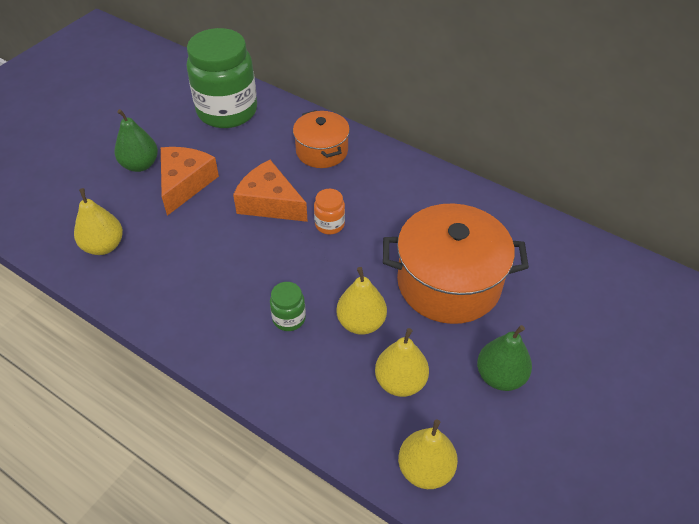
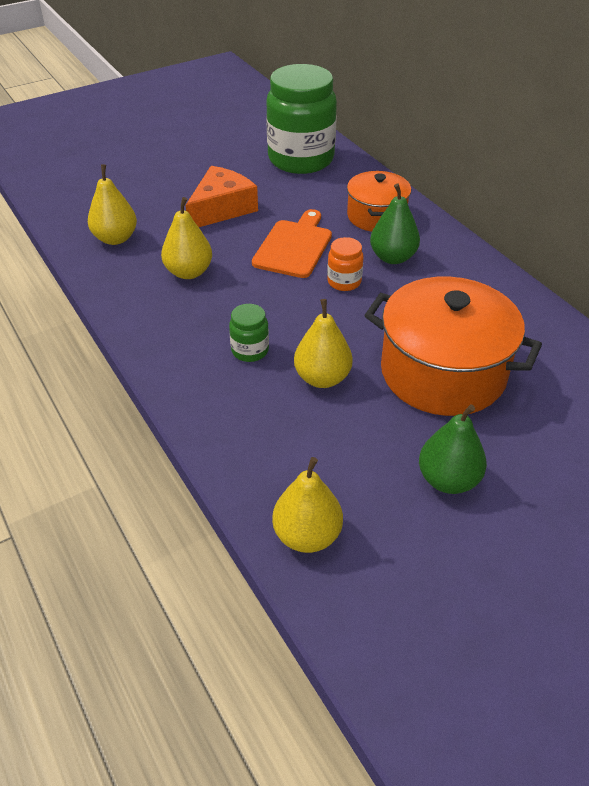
camera: 25 degrees right, 5 degrees down
green pear [115,109,158,172] -> green pear moved to [370,184,420,264]
orange cheese [233,160,308,222] -> orange cutting board [252,209,332,278]
yellow pear [375,328,429,397] -> yellow pear moved to [161,197,212,279]

